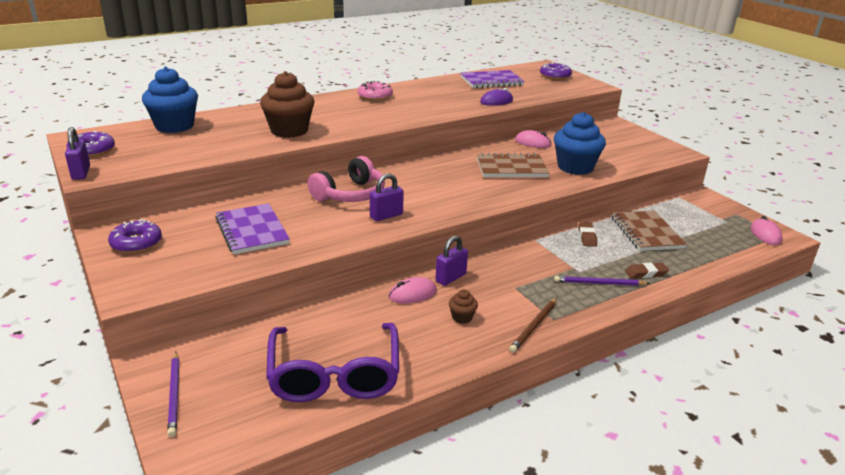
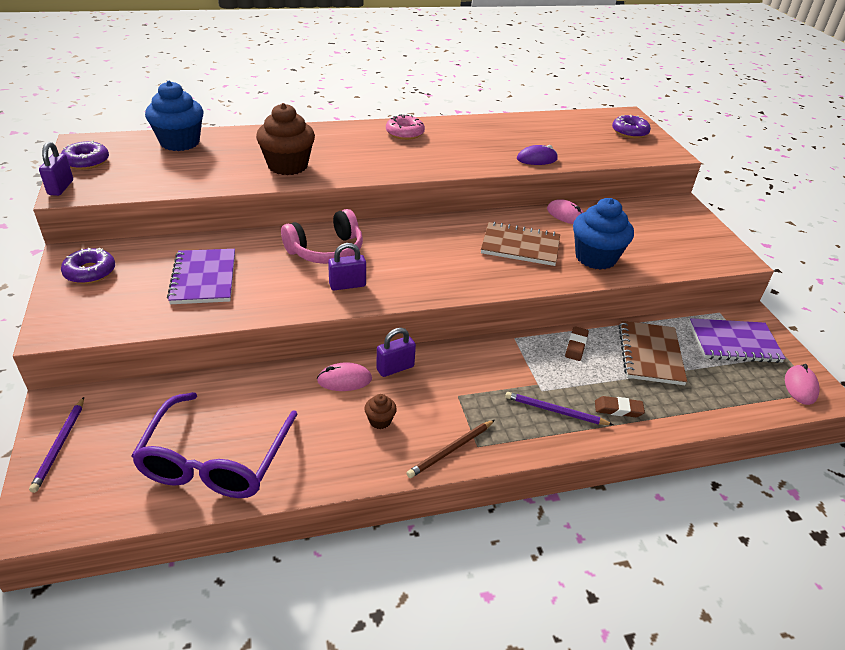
camera: 15 degrees right, 10 degrees up
purple notebook [461,70,525,88] -> purple notebook moved to [689,318,786,363]

